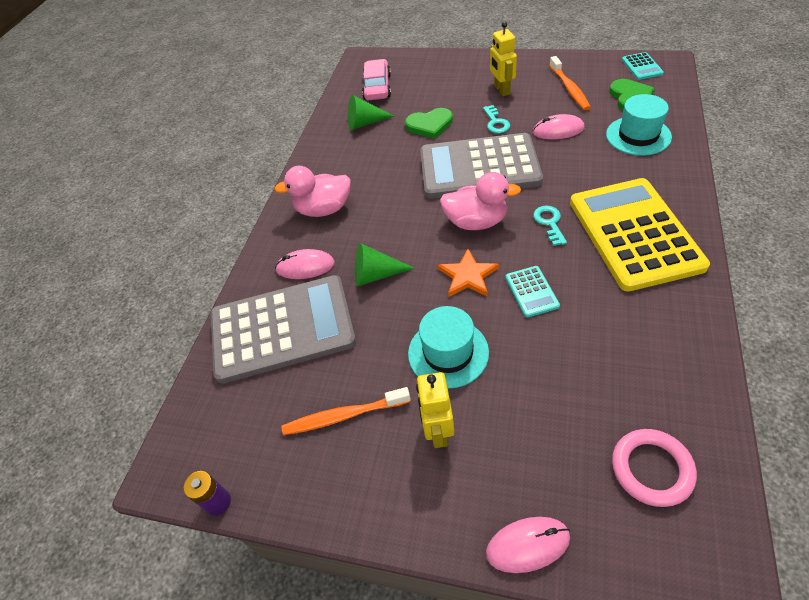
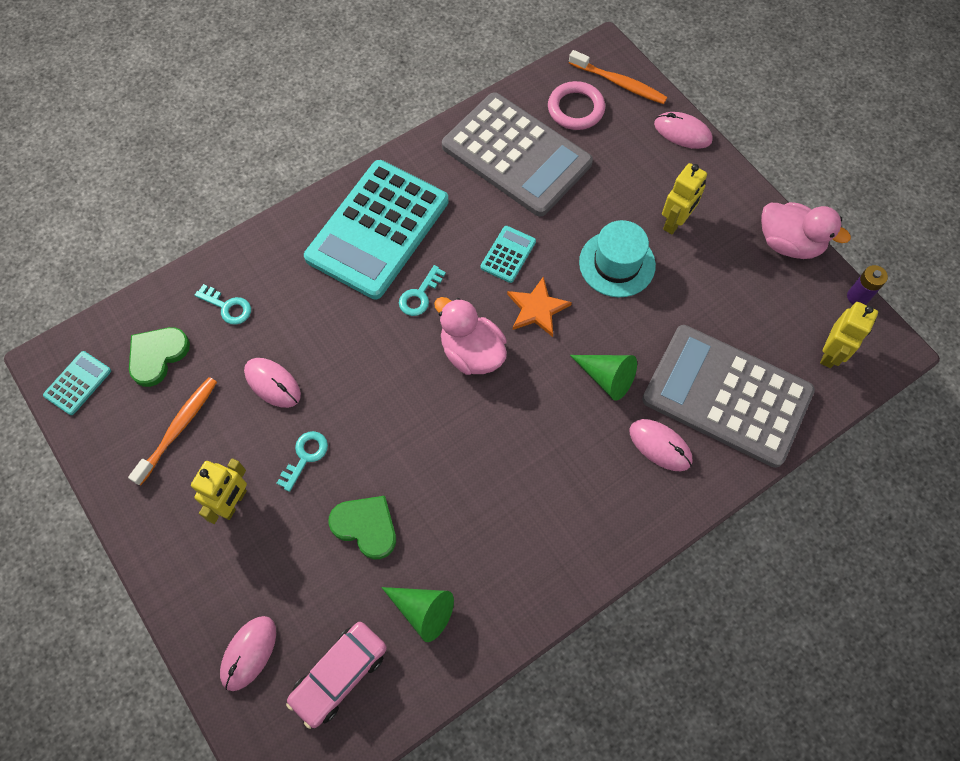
camera: 145 degrees left, 15 degrees up
pink duck [274,166,351,217] -> pink duck moved to [761,202,851,259]
orange toothbrush [282,387,411,435] -> orange toothbrush moved to [569,50,667,104]
grey calculator [420,133,543,199] -> grey calculator moved to [442,92,593,217]
yellow calculator [570,178,710,292] -> turquoise calculator [304,160,449,300]
turquoise hat [606,94,672,156] -> turquoise key [195,284,251,325]
none -> pink mouse [220,616,276,691]
none -> yellow robot [820,302,878,368]

